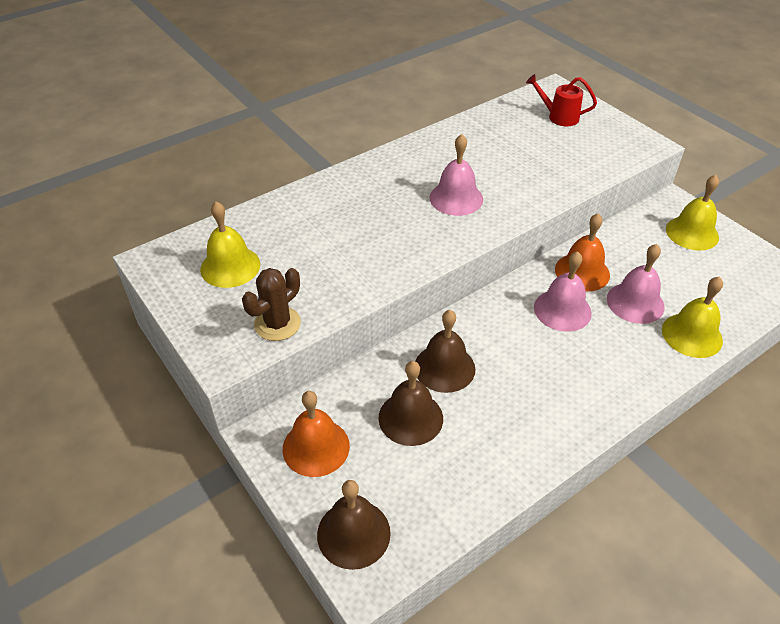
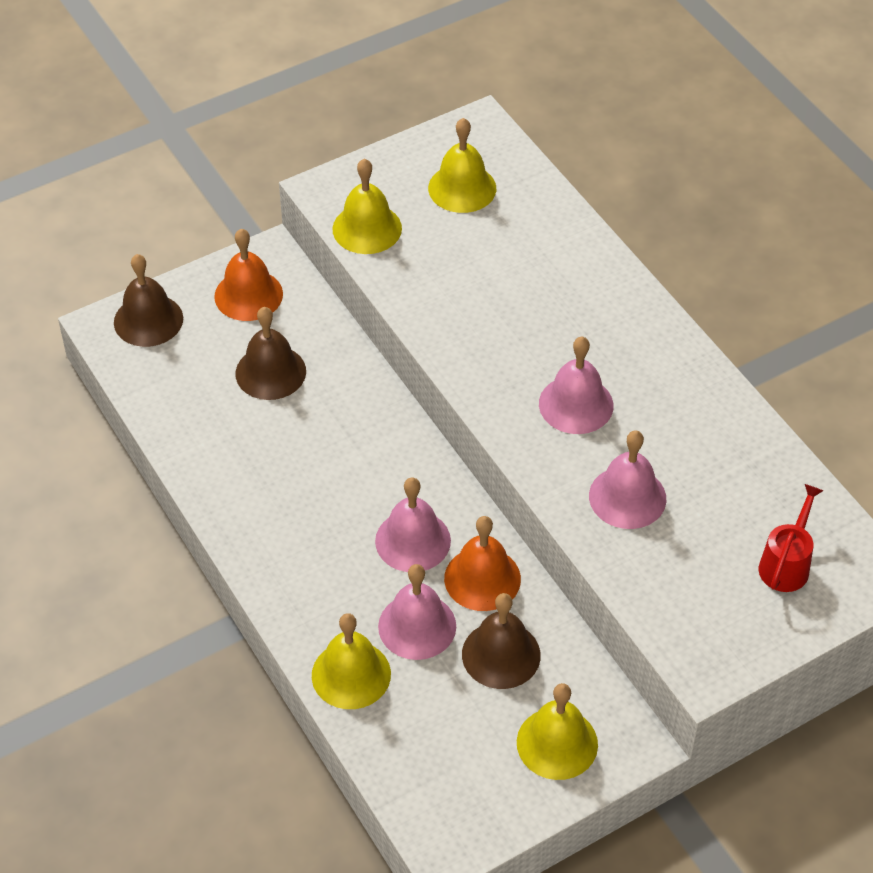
camera: 95 degrees right, 5 degrees up
brown cactus [242,268,301,341] -> yellow bell [333,158,402,254]
brown bell [415,310,475,393] -> brown bell moved to [462,593,541,689]
none -> pink bell [589,430,666,529]

